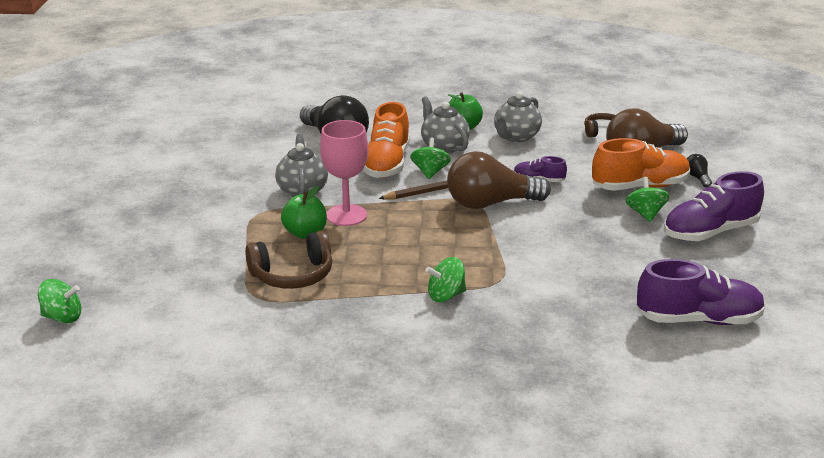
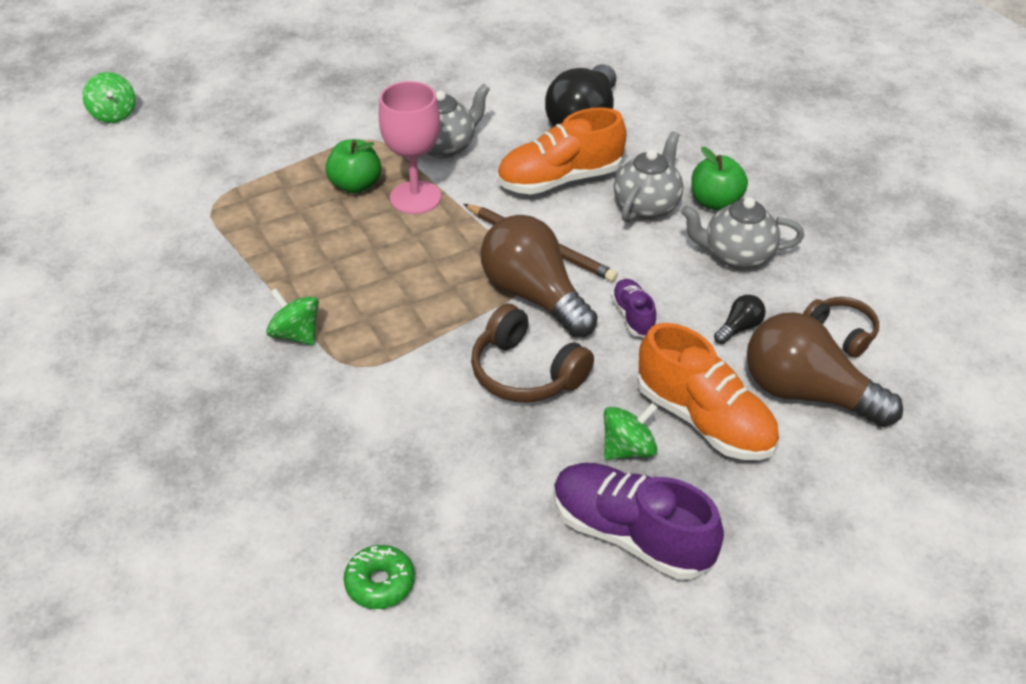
camera: 60 degrees right, 15 degrees up
brown headphones [245,231,332,289] -> brown headphones moved to [471,304,594,403]
green spinning top [410,138,451,179] -> none
purple shoe [637,259,765,325] -> green donut [344,545,415,609]
black light bulb [687,154,712,188] -> black light bulb moved to [714,295,766,344]

